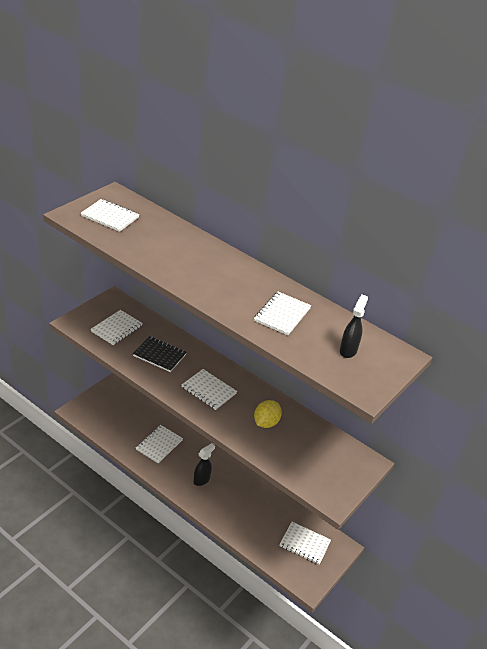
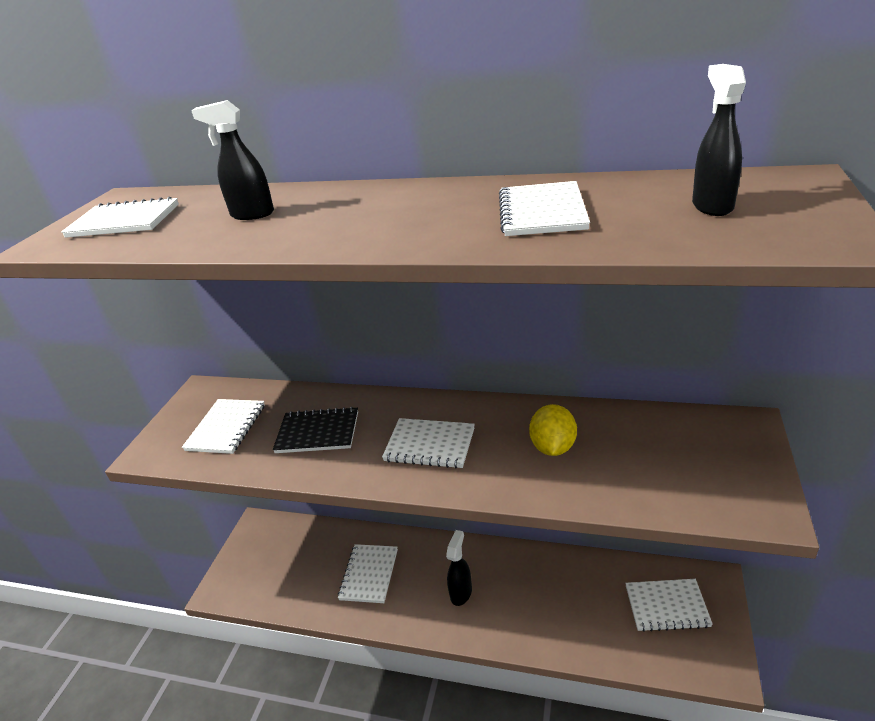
camera: 15 degrees left, 5 degrees down
none -> black spray bottle [191,100,274,220]

